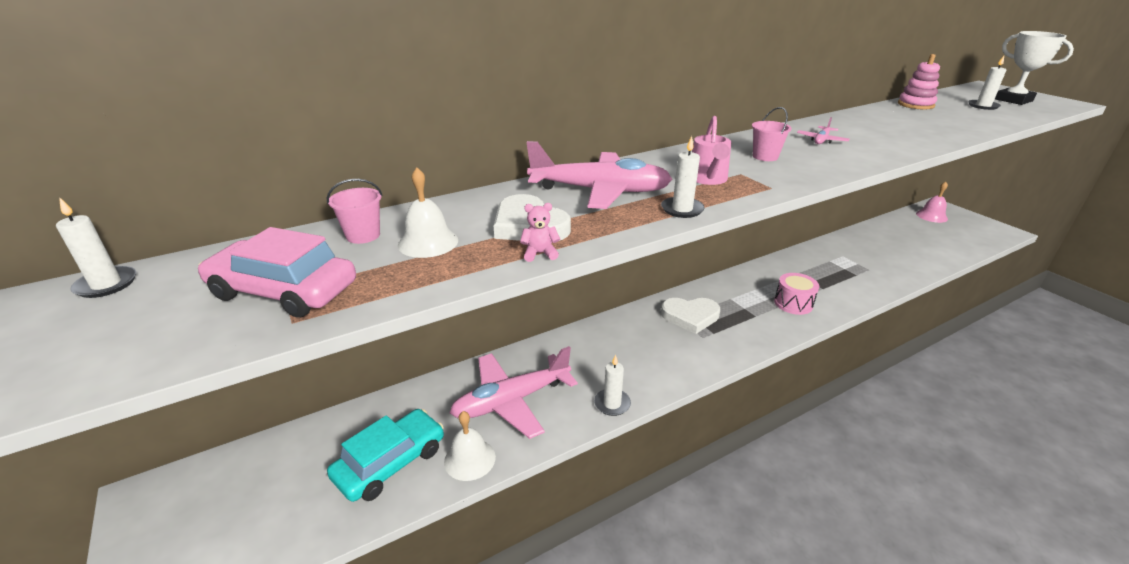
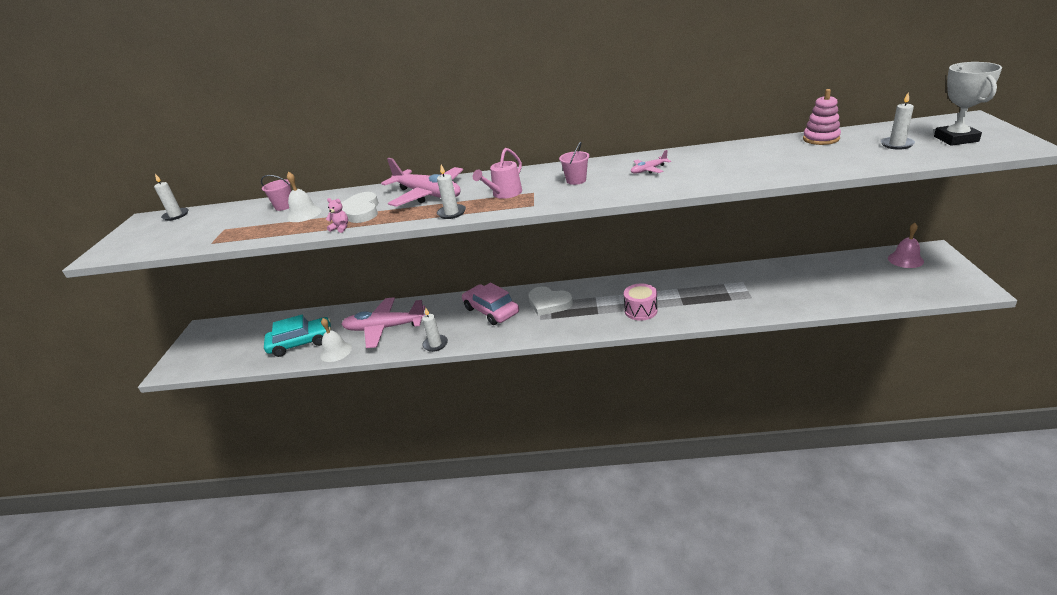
camera: 35 degrees right, 0 degrees up
pink car [198,227,356,318] -> pink car moved to [462,283,519,325]

